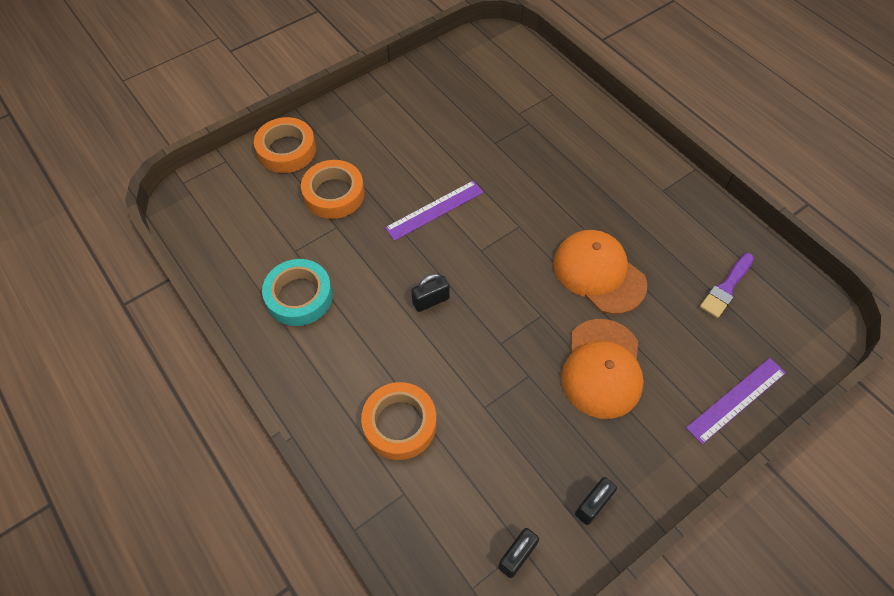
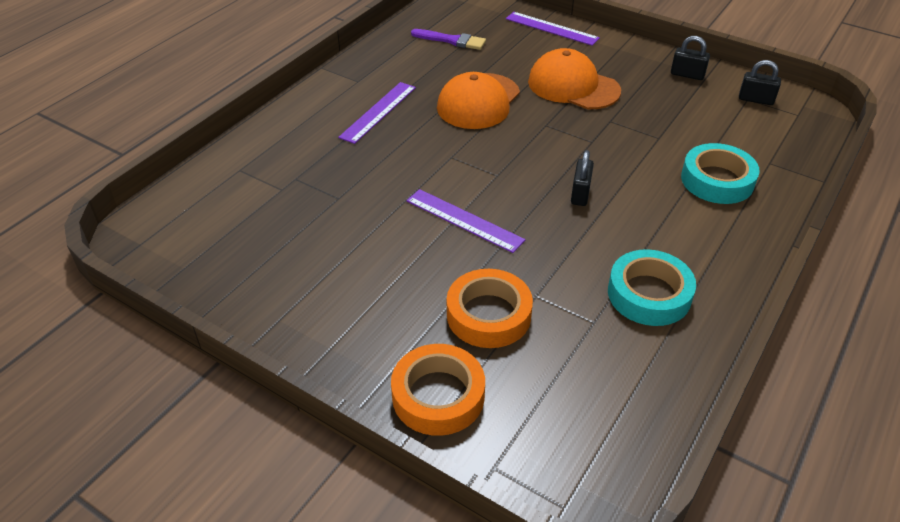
camera: 110 degrees left, 15 degrees down
orange tape [361,382,436,460] -> turquoise tape [681,143,760,204]
black padlock [411,273,450,312] -> black padlock turned 60 degrees clockwise [571,150,594,206]
orange cap [561,319,644,419] -> orange cap turned 135 degrees counterclockwise [528,48,621,109]
none -> purple ruler [338,82,416,144]

